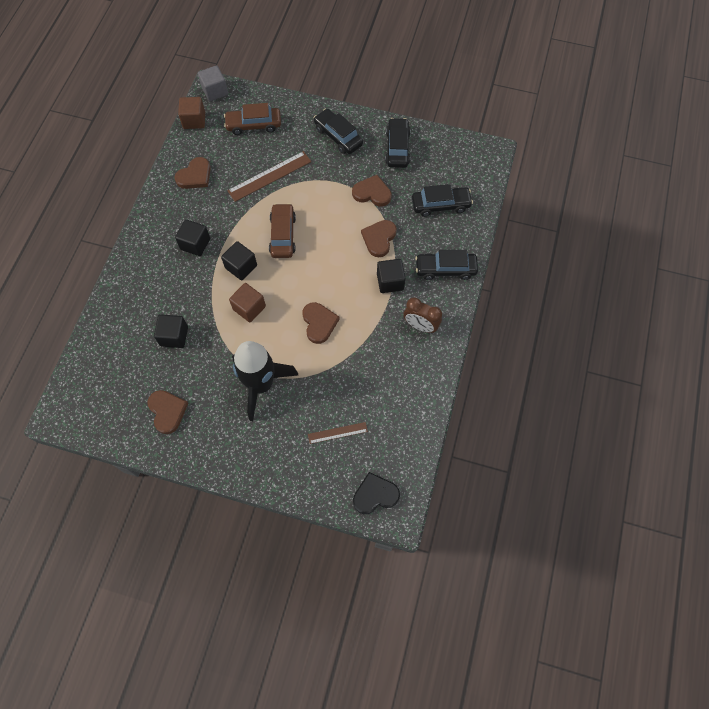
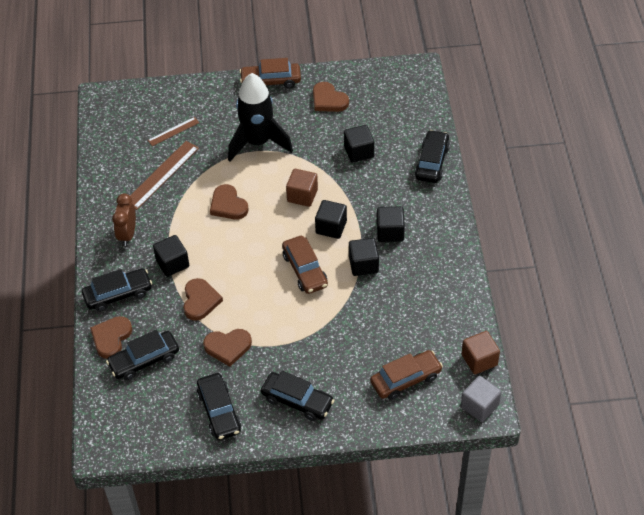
camera: 160 degrees right, 15 degrees down
brown heart [175,157,211,189] -> brown heart moved to [90,316,132,359]
brown ruler [227,151,312,202] -> brown ruler moved to [130,141,199,210]
black heart [353,472,400,514] -> none
brown clock [403,298,442,333] -> brown clock turned 90 degrees counterclockwise [112,193,136,246]
none -> brown car [240,58,301,88]
none -> black cube [349,238,379,276]
none -> black car [415,130,450,183]

